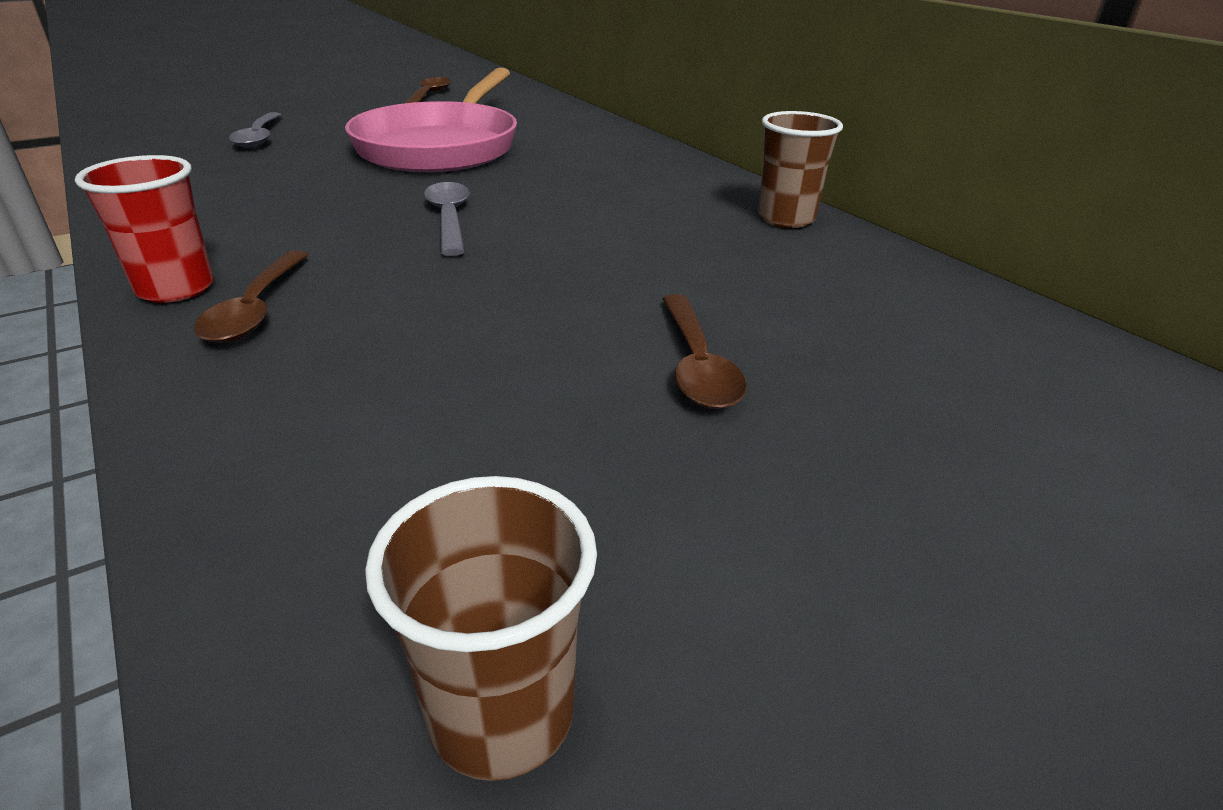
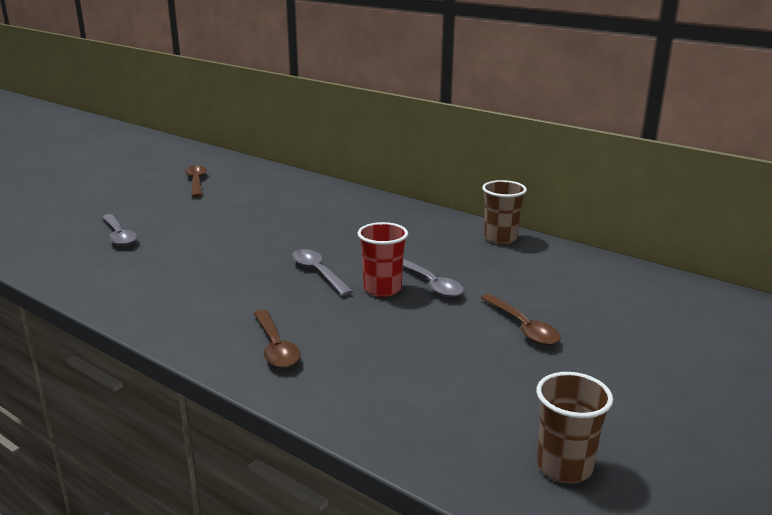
camera: 20 degrees left, 10 degrees down
red cup [75,155,214,303] -> red cup moved to [357,222,408,297]
pink pan [345,67,517,172] -> none
none -> grey spoon [403,259,464,297]

